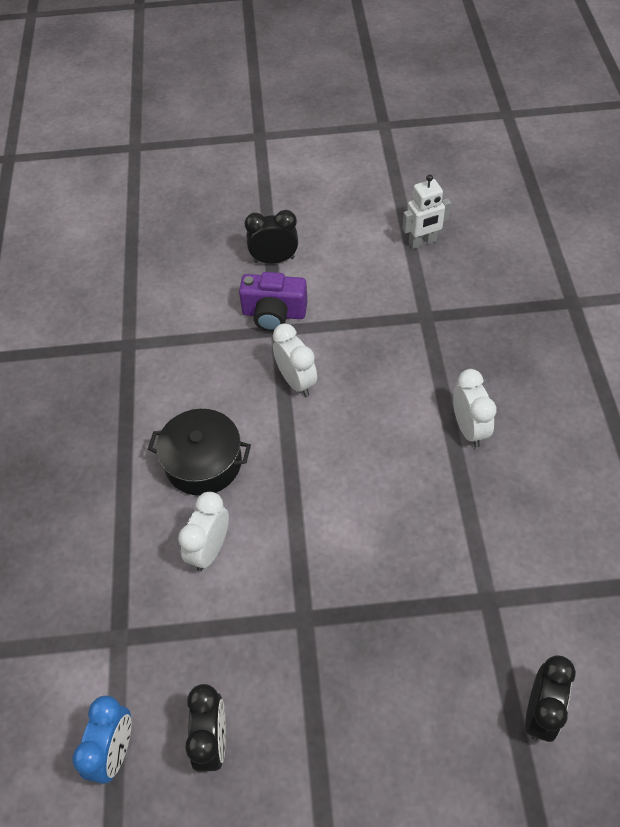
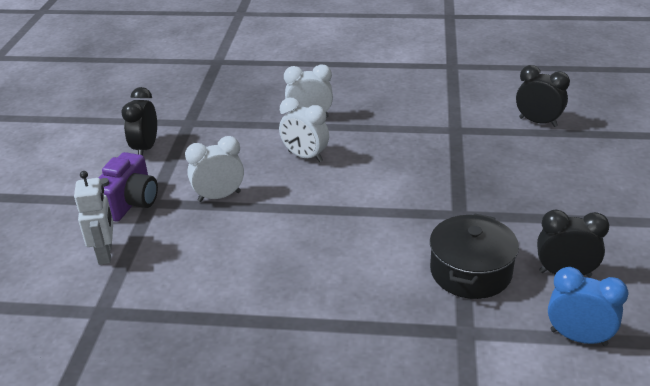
camera: 80 degrees left, 20 degrees down
black pot [148,409,251,496] -> black pot moved to [430,214,519,299]
white clock [178,492,229,571] -> white clock moved to [279,98,329,162]
black clock [245,210,298,263] -> black clock moved to [122,87,157,156]
white robot [402,175,451,249] -> white robot moved to [74,171,113,265]

